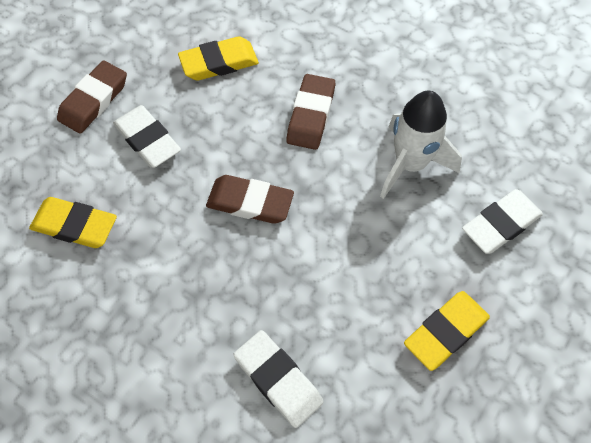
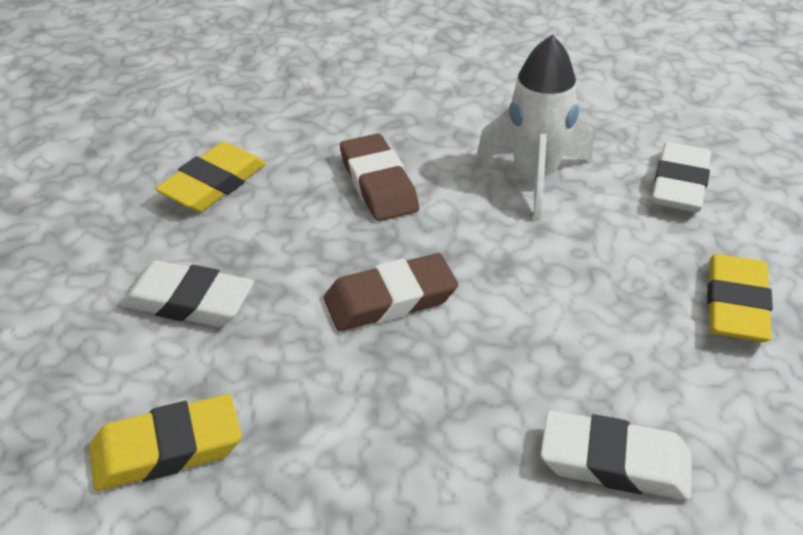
camera: 35 degrees left, 20 degrees down
brown eraser [57,60,127,134] -> none

